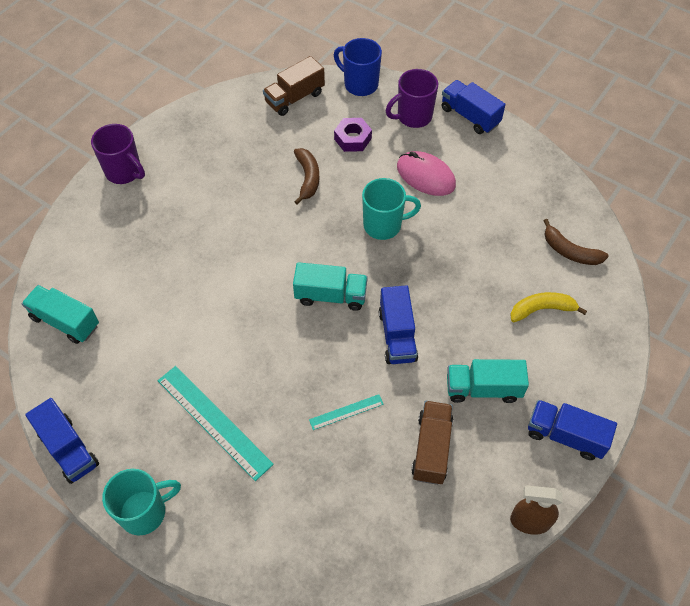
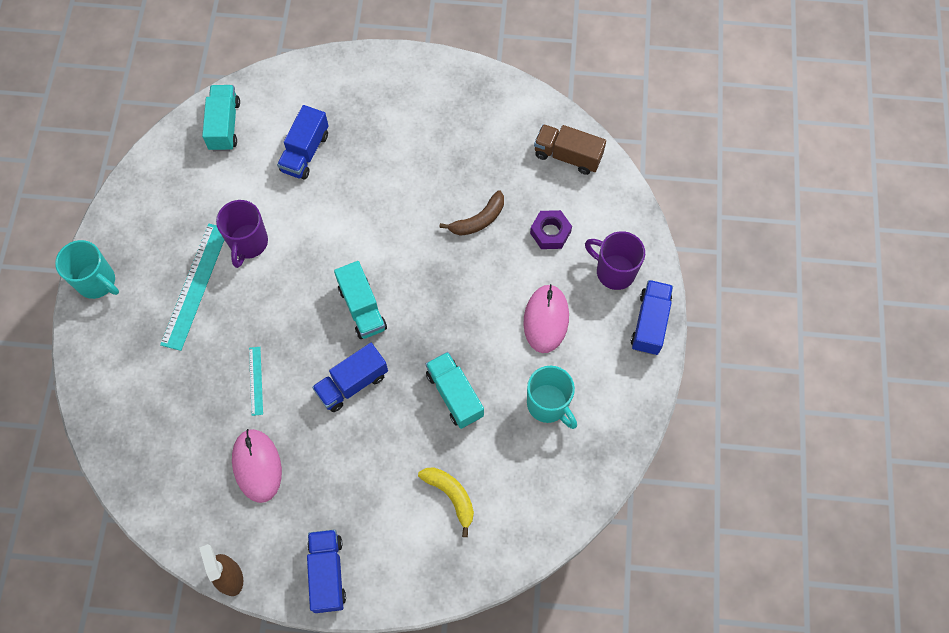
camera: 60 degrees right, 10 degrees up
blue truck [25,398,99,484] -> blue truck moved to [277,105,329,180]
purple mug [91,124,145,184] -> purple mug moved to [216,200,268,268]
turquoise ruler [309,394,384,430] -> turquoise ruler turned 45 degrees clockwise [249,347,263,416]
blue mug [334,38,382,96] -> none
turquoise mug [362,178,421,240] -> turquoise mug moved to [527,366,577,429]
brown truck [411,401,453,485] -> pink mouse [232,429,282,503]
turquoise truck [447,359,529,403] -> turquoise truck moved to [426,352,484,429]
brown banana [543,219,609,265] -> none

